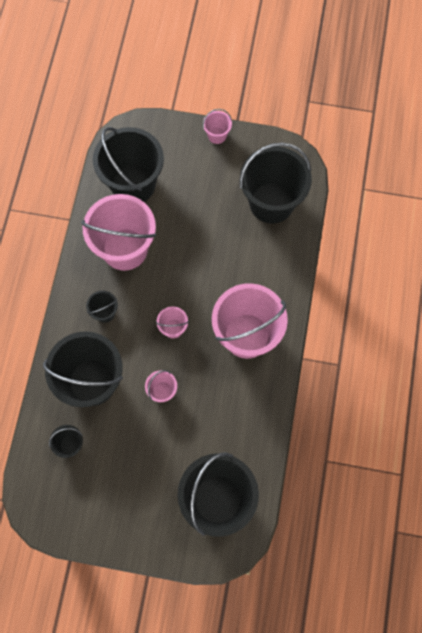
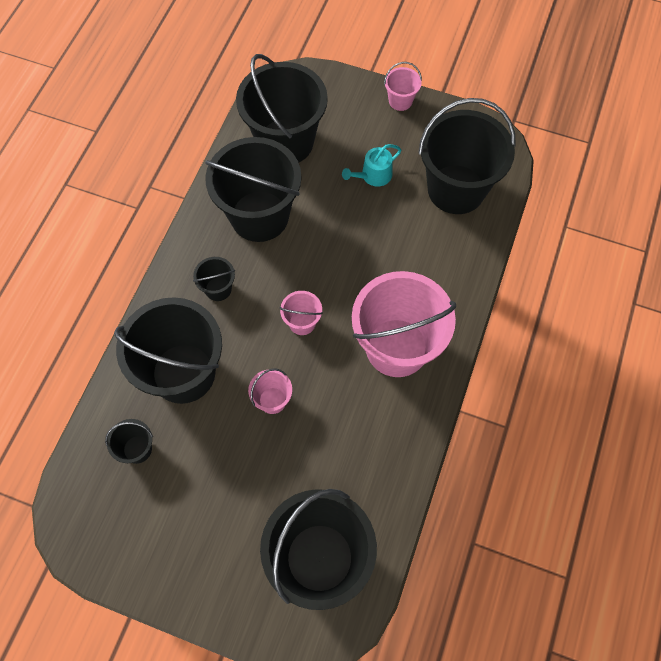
camera: 10 degrees right, 5 degrees down
pink bucket [81,194,156,271] -> black bucket [205,137,301,242]
none -> turquoise watering can [342,144,402,187]

